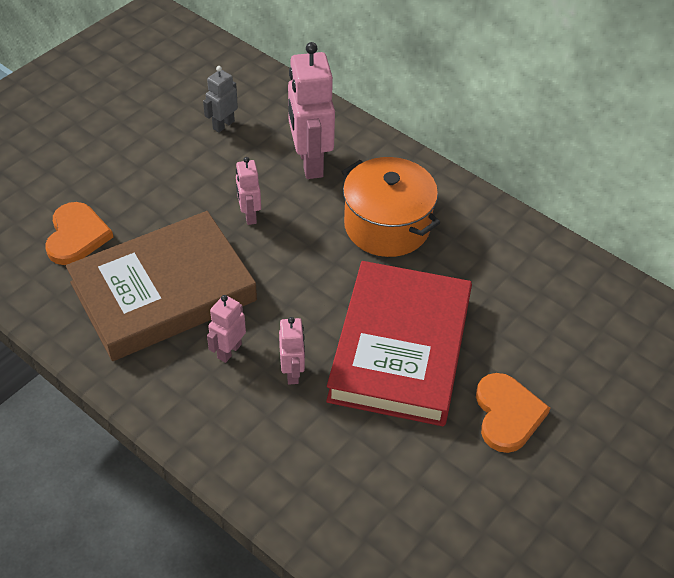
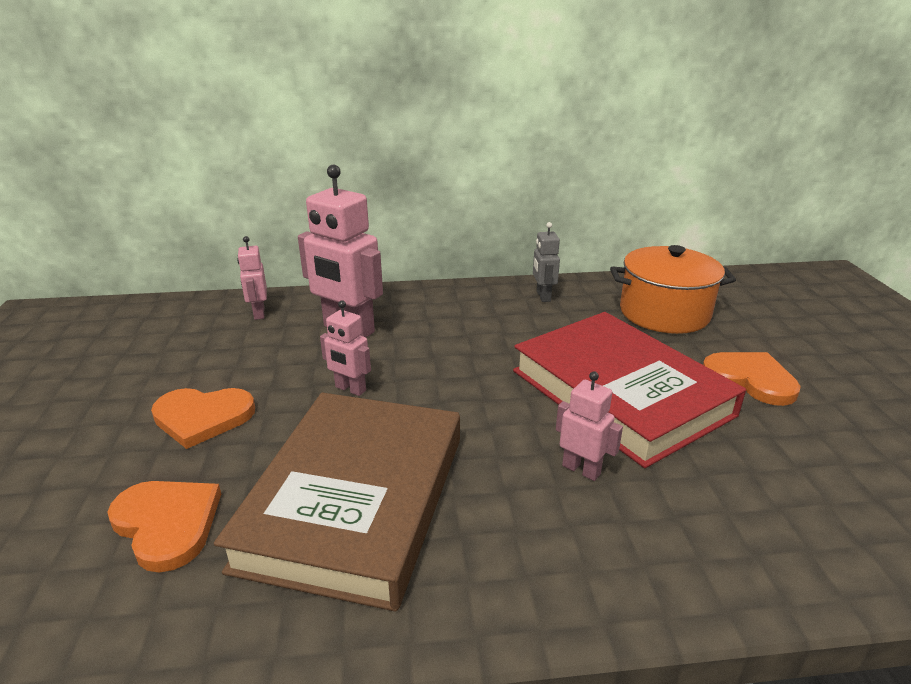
camera: 45 degrees left, 20 degrees down
grey robot [203,66,238,133] -> grey robot moved to [533,222,560,302]
pink robot [207,295,246,363] -> pink robot moved to [237,236,267,320]
orange pot [342,157,440,257] -> orange pot moved to [610,245,736,334]
none -> orange heart [151,388,255,449]

